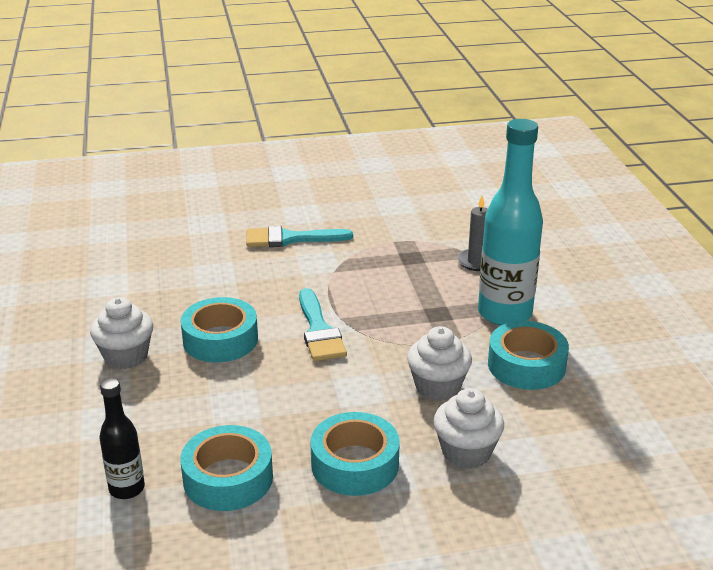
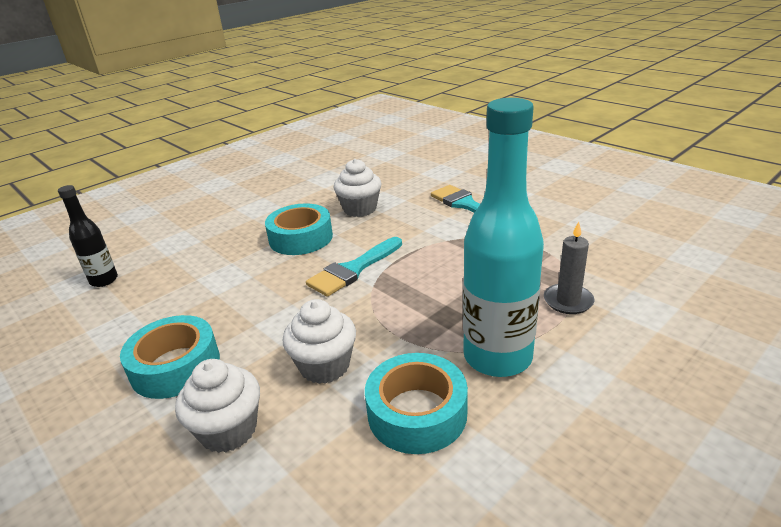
camera: 60 degrees right, 0 degrees up
white cupcake [90,297,153,369] -> white cupcake moved to [334,159,381,217]
turquoise tape [180,425,273,511] -> none

